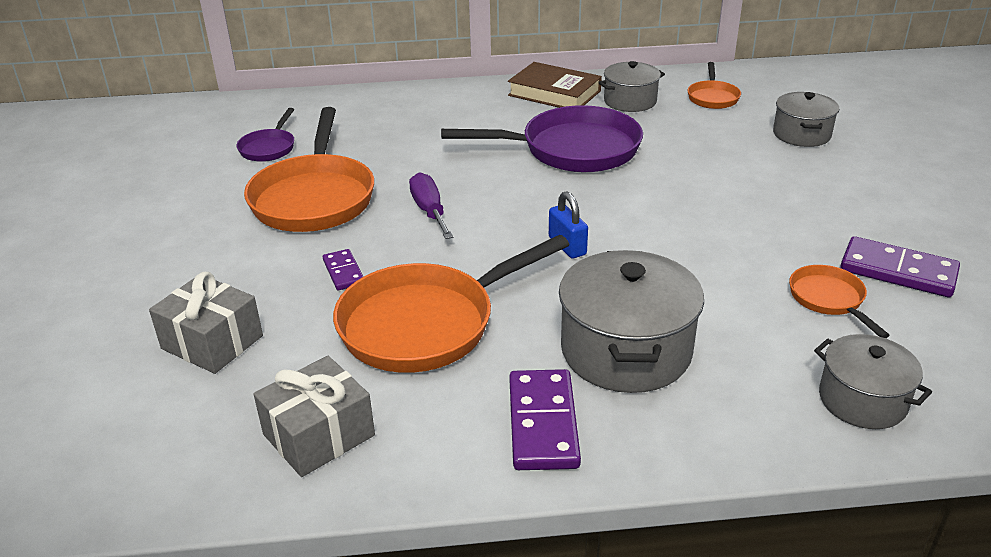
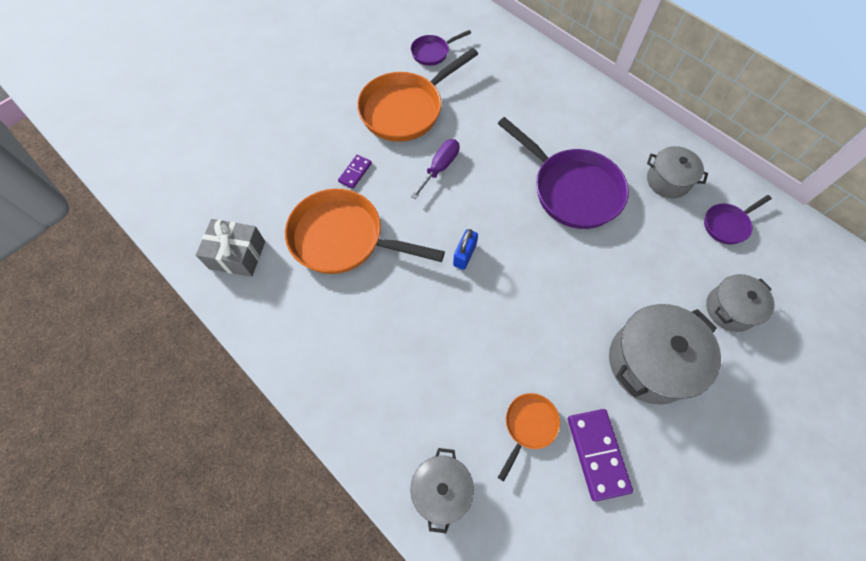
camera: 50 degrees right, 30 degrees up
grey gift [149,272,263,374] -> none
brown book [508,62,602,108] -> none
purple domino [509,369,581,470] -> none
grey pot [559,250,704,393] -> grey pot moved to [609,304,721,405]
orange pan [687,62,741,109] -> purple pan [704,195,772,244]

